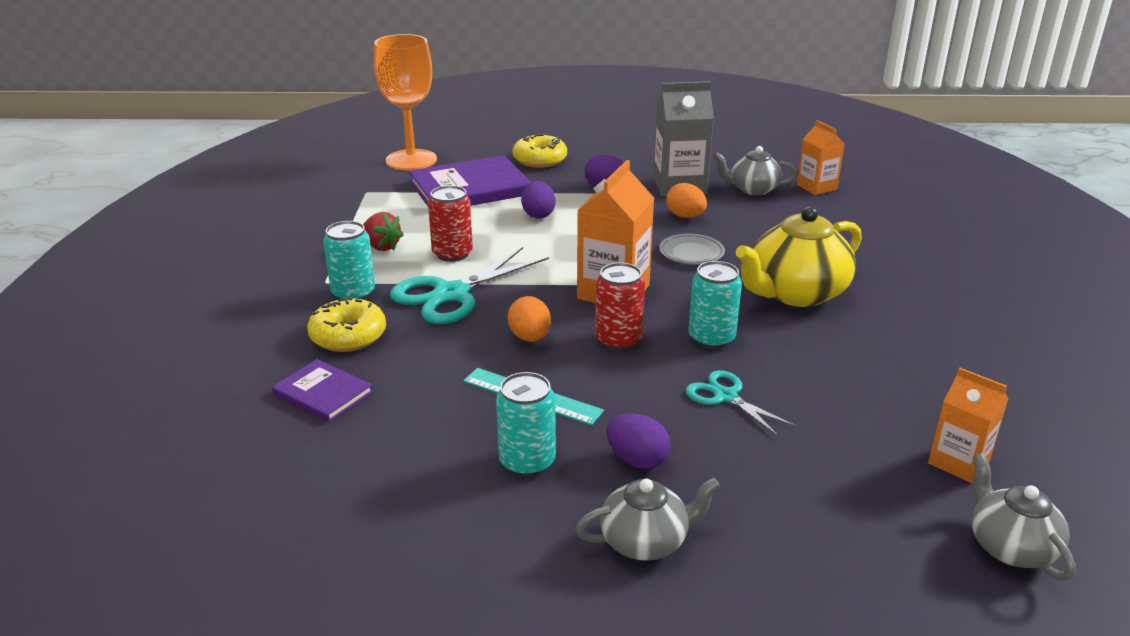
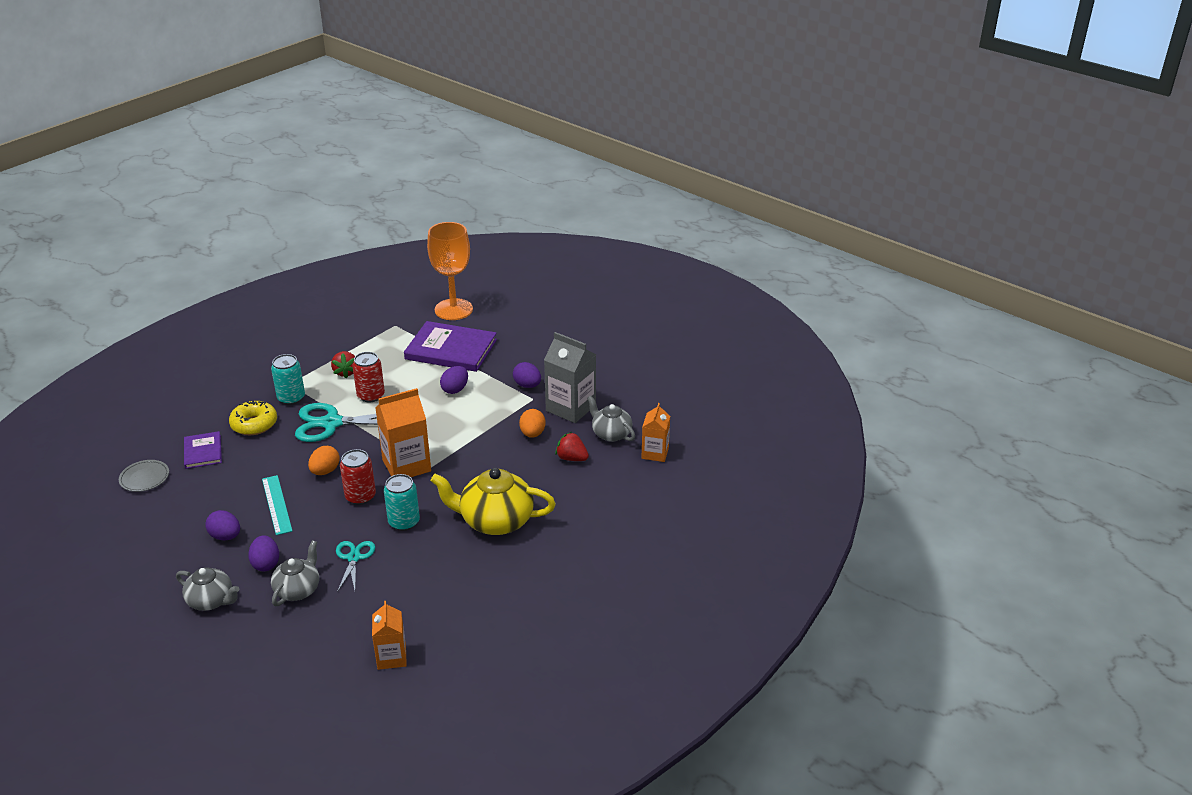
camera: 40 degrees right, 5 degrees up
turquoise can [496,372,556,477] -> purple egg [205,510,240,540]
yellow donut [512,134,567,168] -> none
grey plate [659,234,725,265] -> grey plate moved to [119,460,169,492]
grey teapot [972,453,1075,581] -> grey teapot moved to [271,540,319,606]
none -> red strawberry [555,432,589,461]

